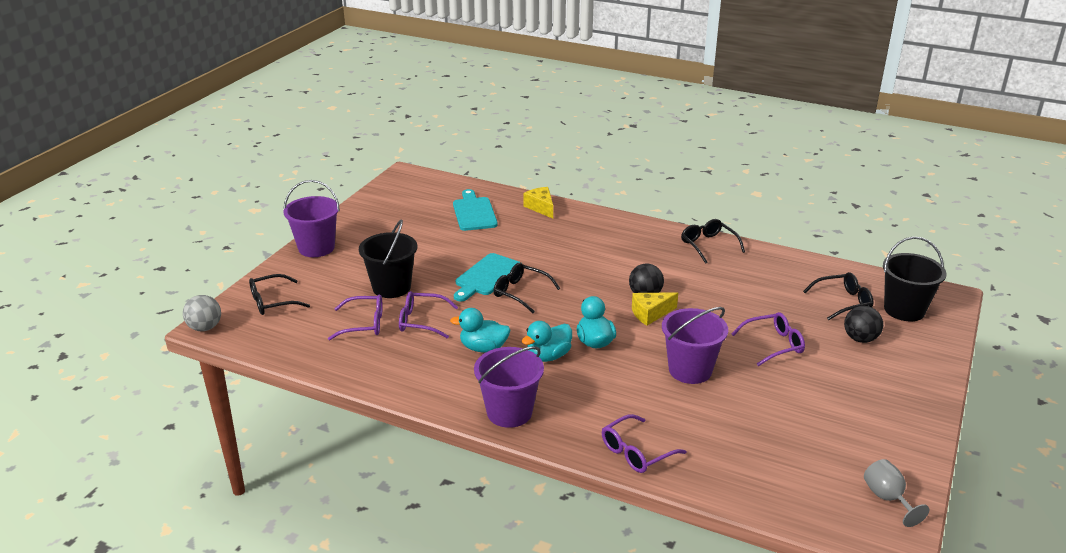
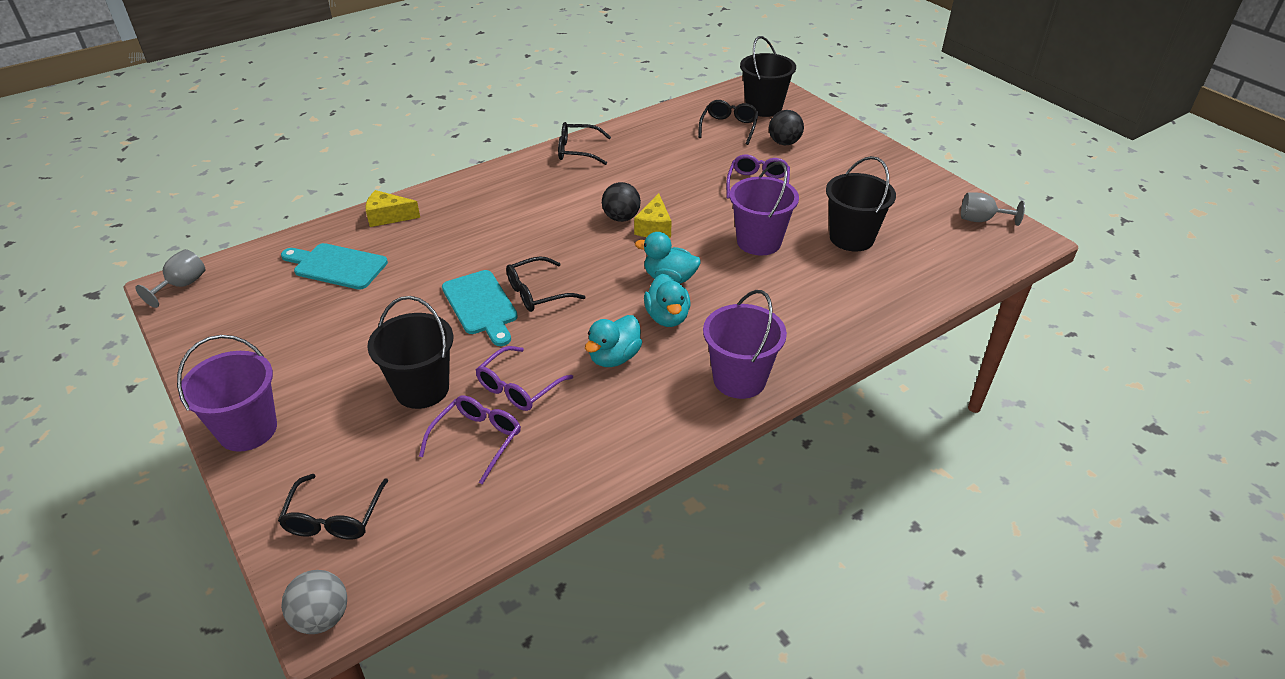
camera: 60 degrees left, 10 degrees up
purple glasses [602,414,686,473] -> none
none -> grey goblet [135,249,205,308]
none -> black bucket [826,156,896,251]

